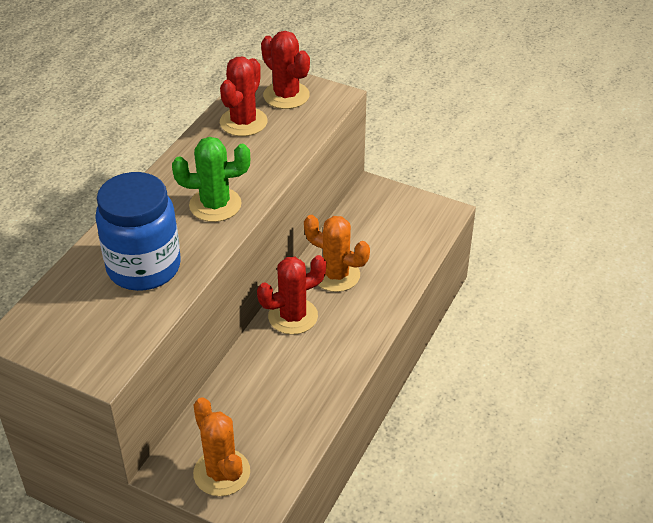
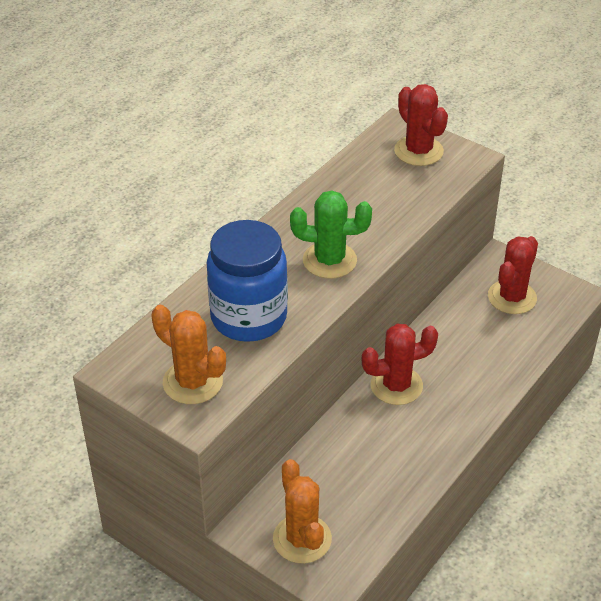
camera: 10 degrees right, 0 degrees up
red cactus [220,57,268,136] -> red cactus moved to [488,236,538,314]
orange cactus [304,215,370,292] -> orange cactus moved to [151,305,226,404]

